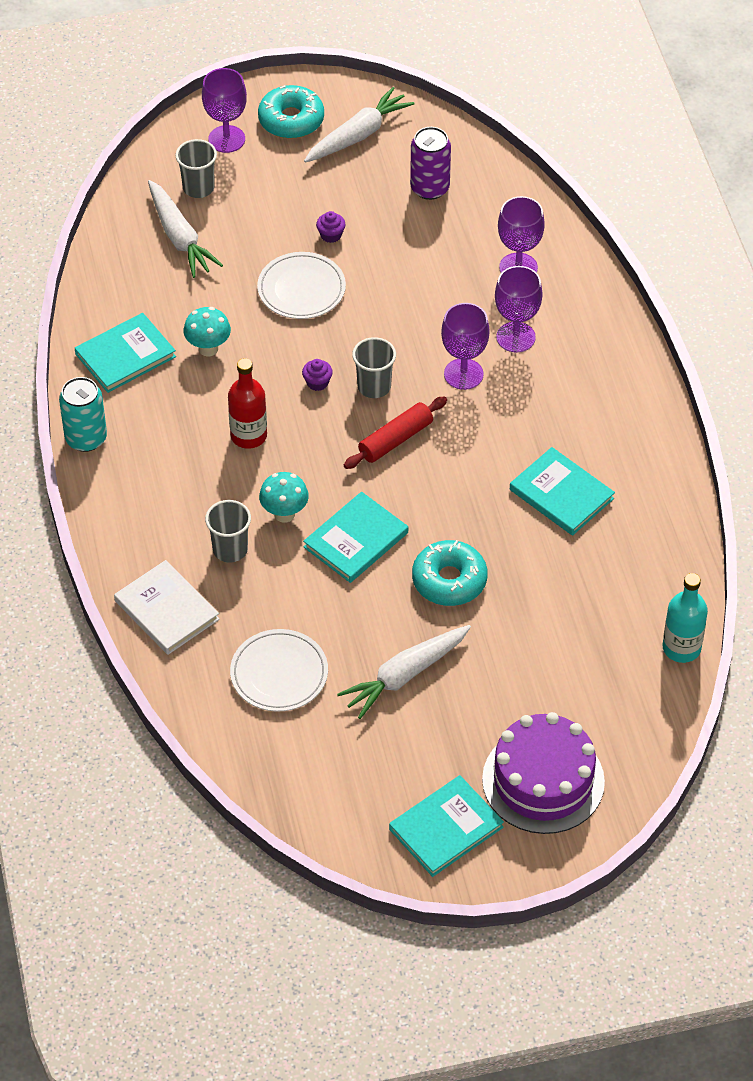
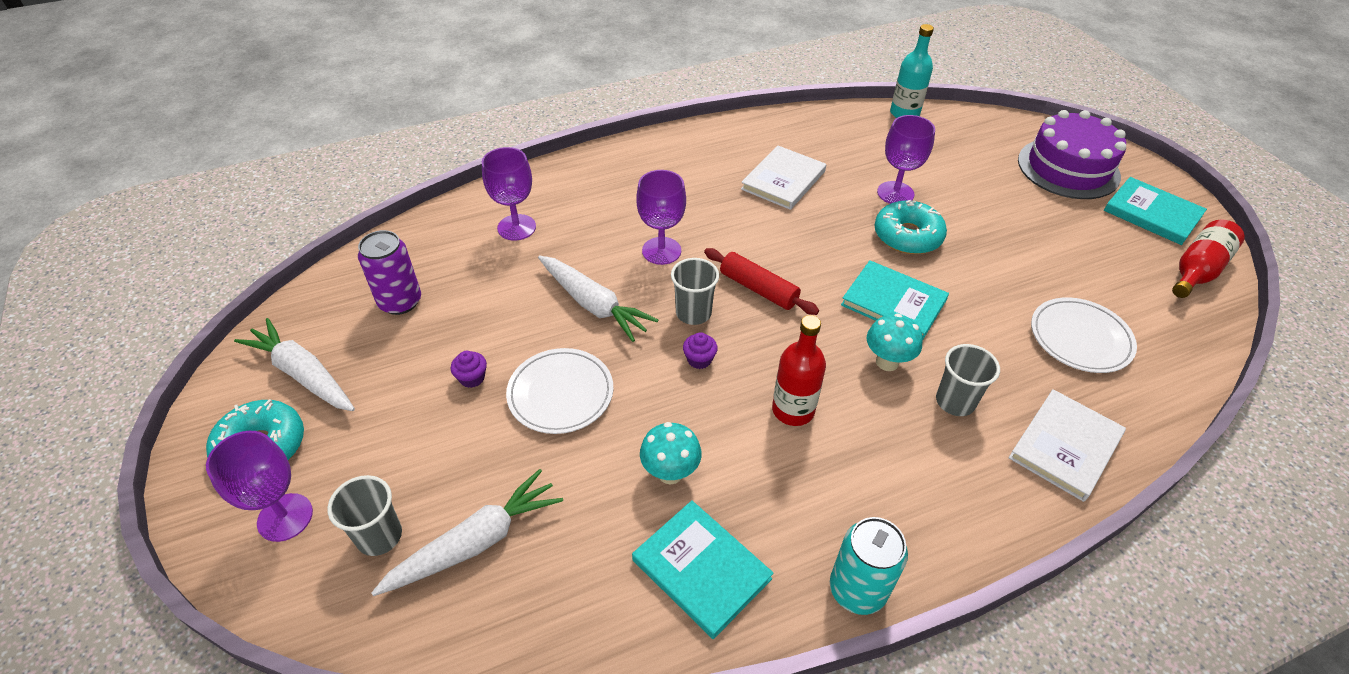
camera: 100 degrees left, 5 degrees down
white carrot [337,625,471,719] -> white carrot moved to [538,256,658,342]
purple goblet [495,266,543,352] -> purple goblet moved to [877,115,935,204]
turquoise book [510,447,615,536] -> white book [741,146,826,210]
none -> red bottle [1172,220,1245,298]

